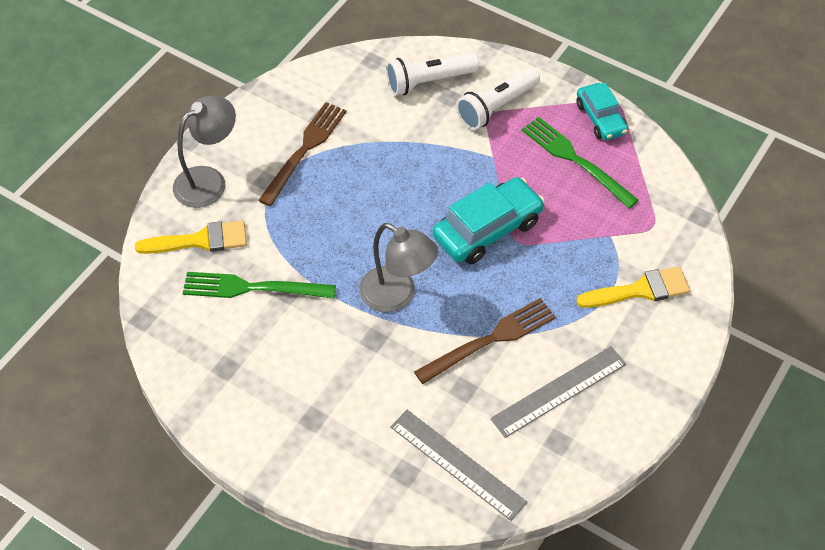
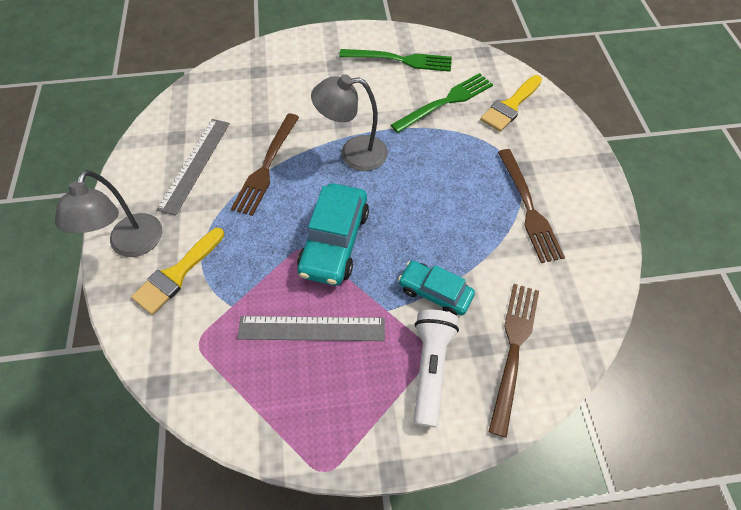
camera: 140 degrees right, 5 degrees up
grey lamp [173,96,236,208] -> grey lamp moved to [55,170,162,257]
white flashlight [386,52,479,96] -> brown fork [489,284,539,438]
grey ruler [390,410,527,521] -> grey ruler moved to [237,316,385,341]
green fork [522,117,639,208] -> green fork moved to [339,49,452,72]
turquoise car [576,83,628,140] -> turquoise car moved to [398,261,475,316]

